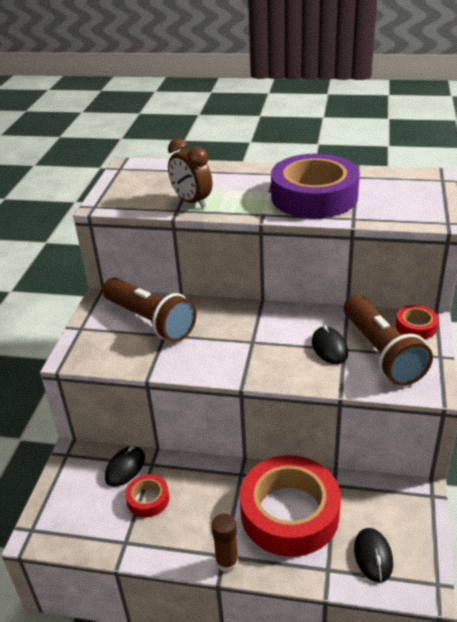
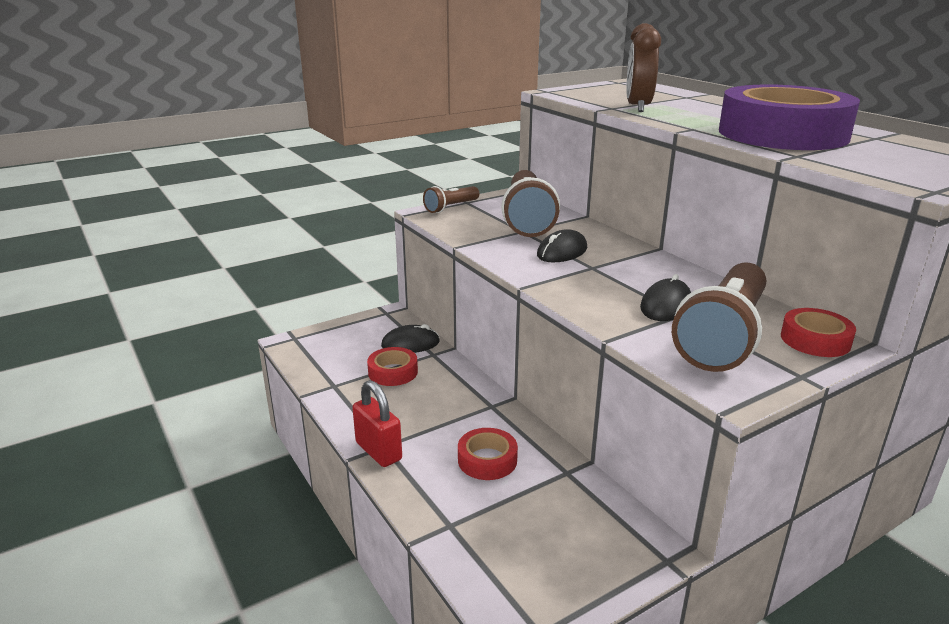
camera: 45 degrees right, 10 degrees down
brown glue stick [212,514,238,572] -> red padlock [352,380,402,467]
red tape [240,455,341,557] -> red tape [458,428,518,480], size x0.45
black mouse [354,528,393,583] -> black mouse moved to [537,229,587,262]
none -> brown flashlight [423,186,479,213]

